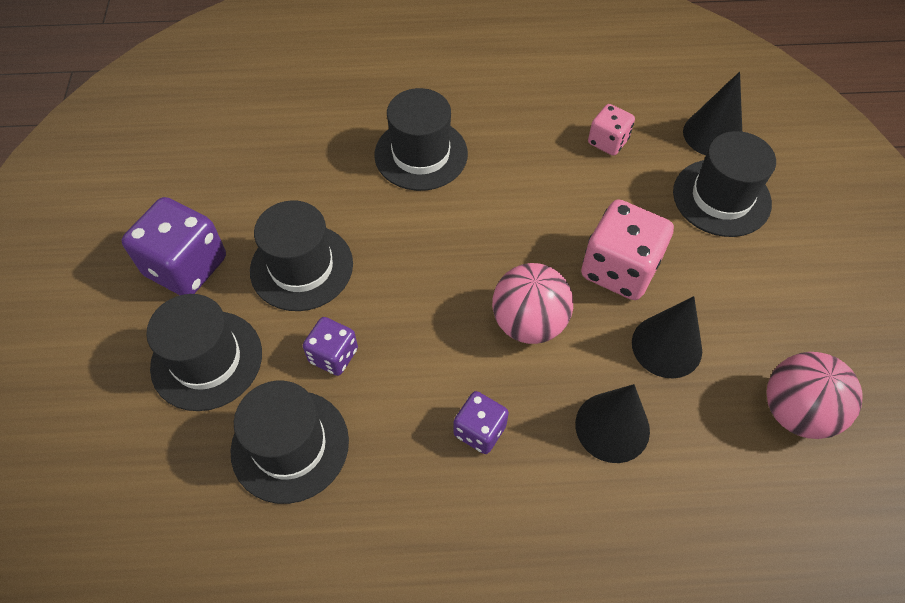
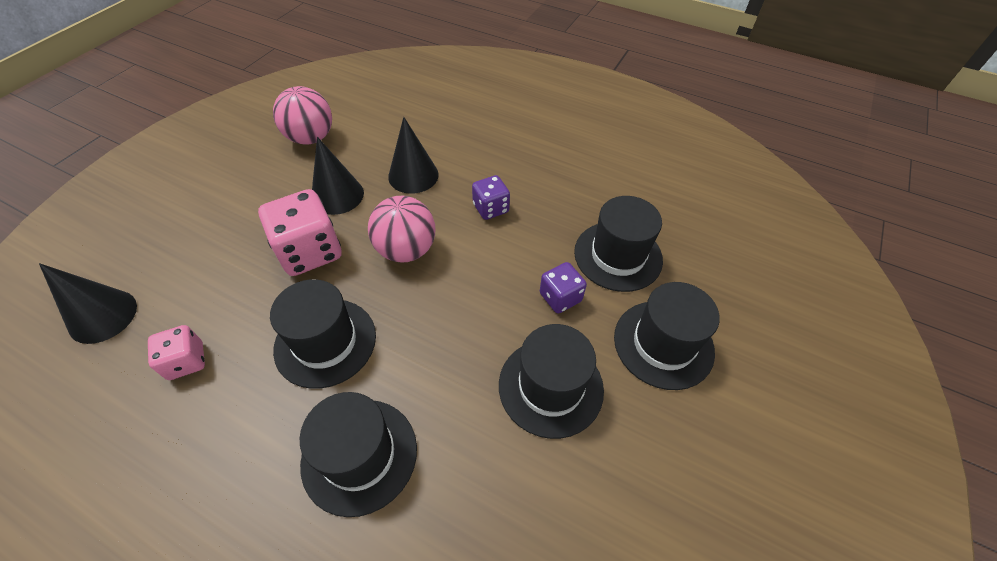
camera: 150 degrees left, 5 degrees down
purple dice [122,197,226,295] -> none
black hat [673,131,776,237] -> black hat moved to [270,279,376,389]

